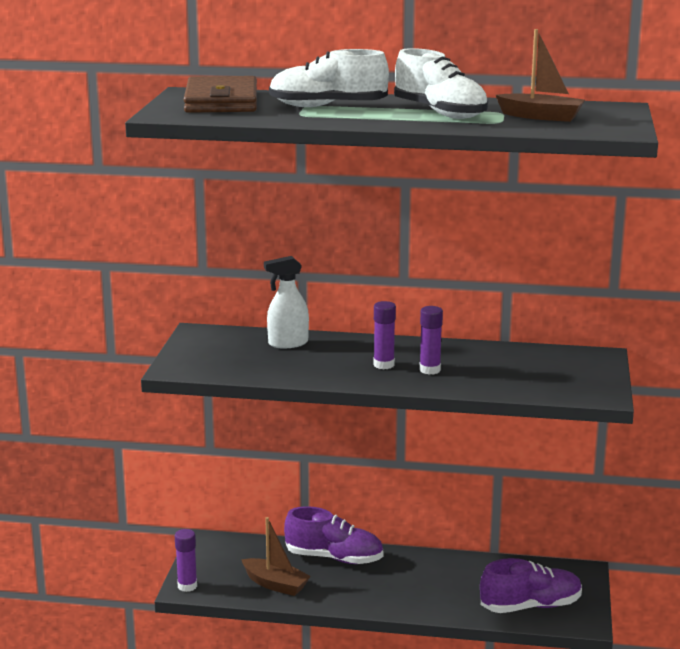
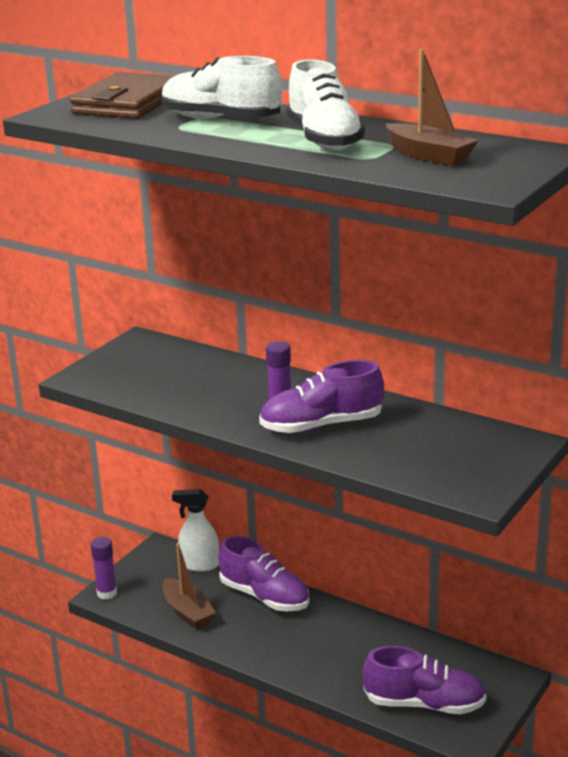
camera: 25 degrees right, 5 degrees up
white spray bottle [264,256,309,348] -> white spray bottle moved to [172,489,219,572]
purple glue stick [419,306,443,375] -> purple shoe [259,360,384,433]

